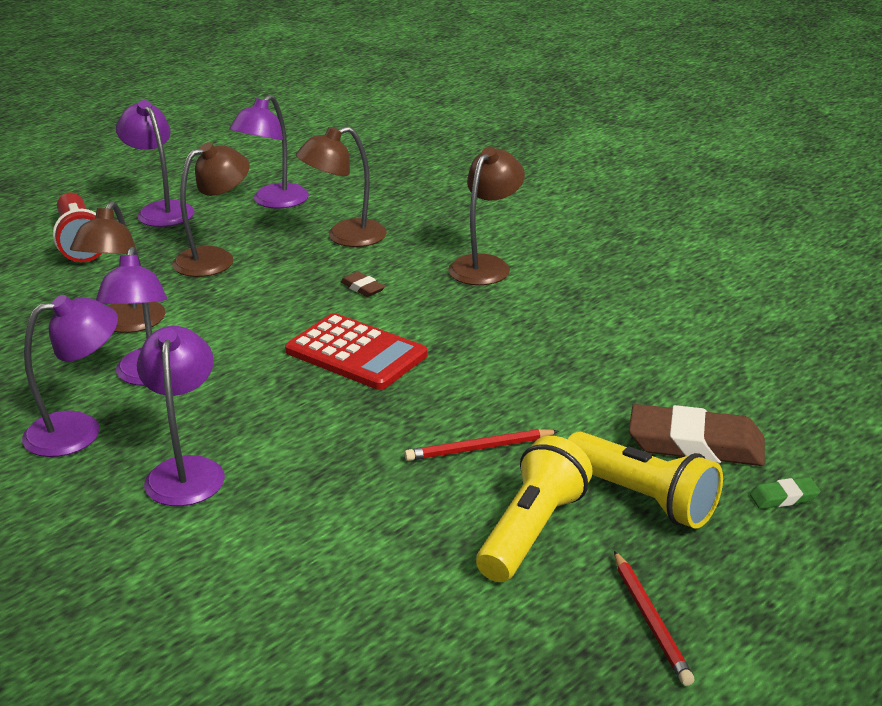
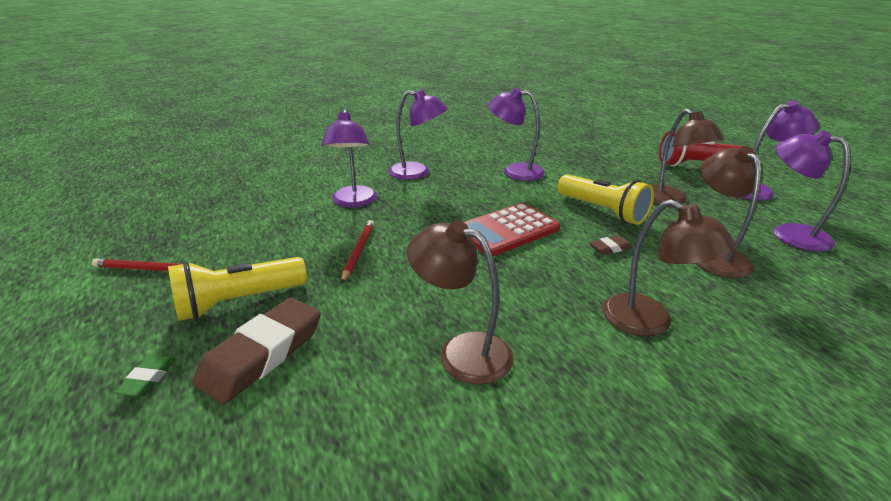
camera: 110 degrees right, 0 degrees up
purple lamp [22,295,118,457] -> purple lamp moved to [322,110,377,207]
brown lamp [70,201,165,333] -> brown lamp moved to [407,220,514,385]
yellow flashlight [476,436,593,582] -> yellow flashlight moved to [557,174,654,225]

